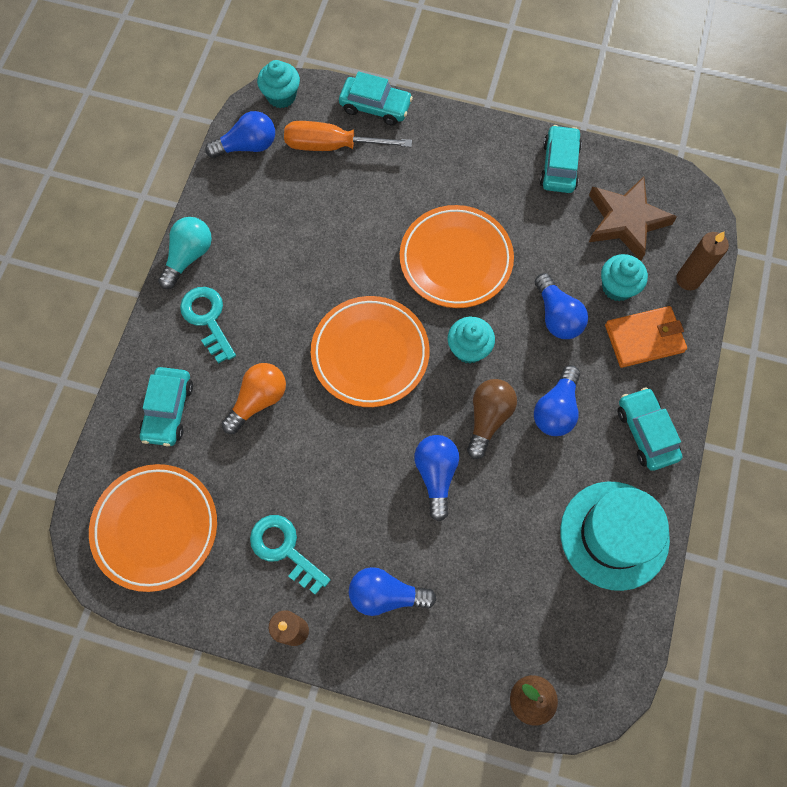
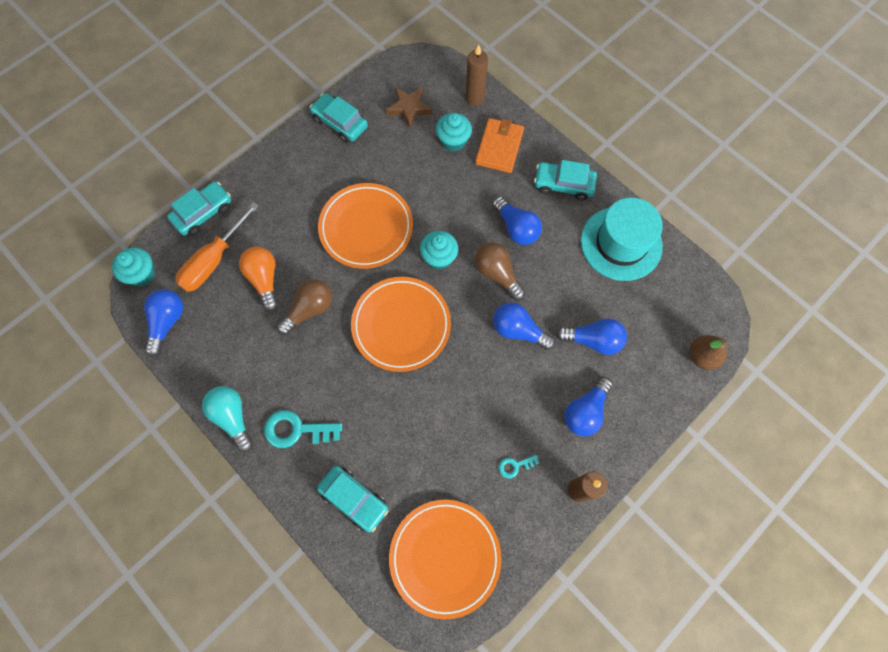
camera: 60 degrees left, 0 degrees up
orange light bulb [221,363,286,434] -> orange light bulb moved to [239,247,278,311]
turquoise key [250,515,330,595] -> turquoise key [498,455,539,479], size x0.52
blue light bulb [535,273,588,339] -> blue light bulb moved to [556,318,627,355]
brown star [588,176,677,261] -> brown star [386,87,432,129], size x0.66
none -> brown light bulb [277,279,332,335]

